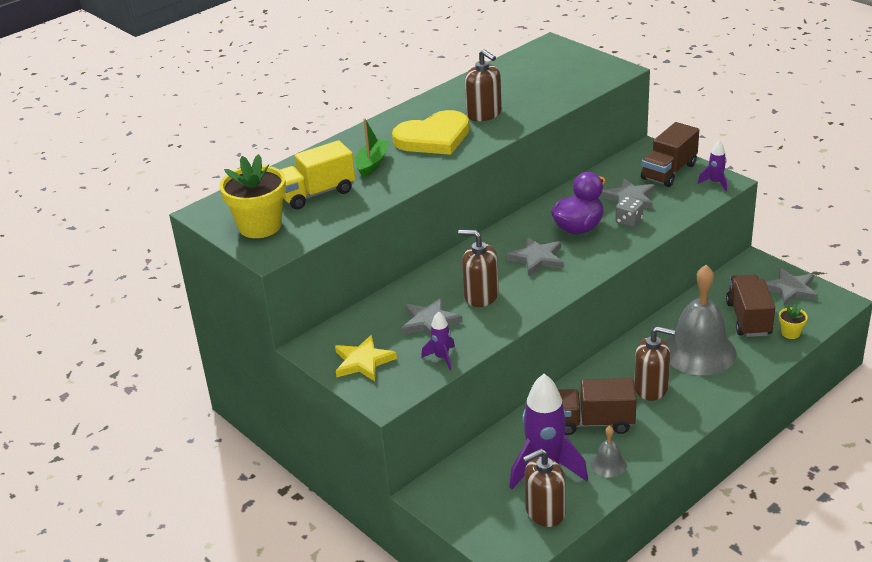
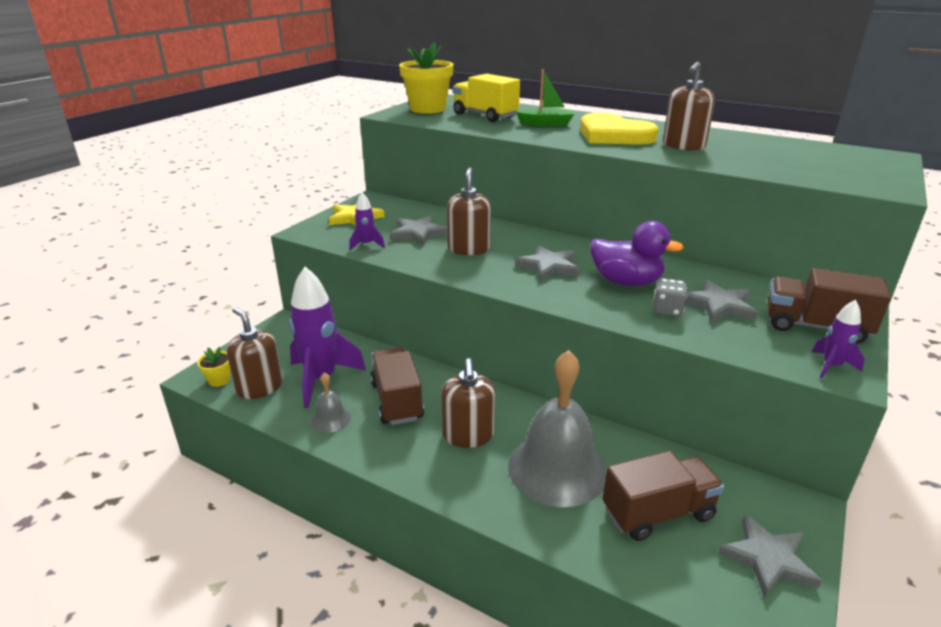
camera: 70 degrees right, 5 degrees down
yellow flower pot [779,304,808,339] -> yellow flower pot moved to [197,347,230,387]

